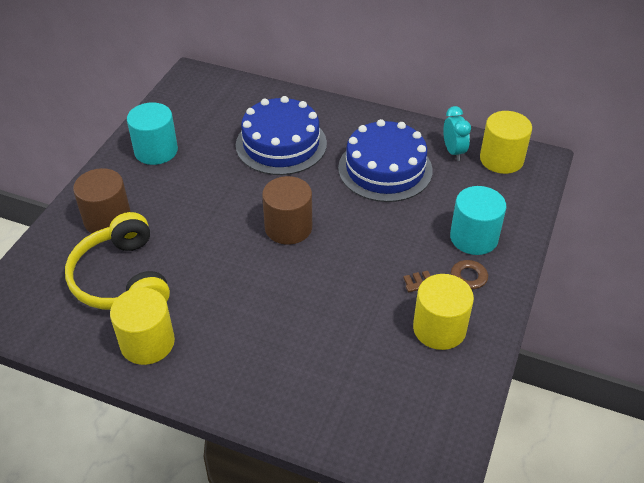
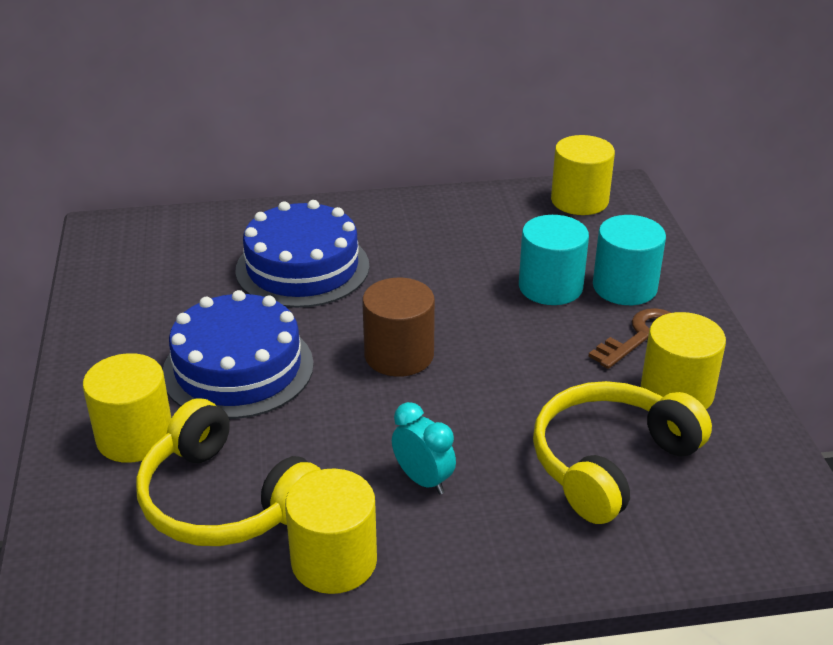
camera: 30 degrees left, 10 degrees down
brown cylinder [73,168,131,233] -> yellow cylinder [83,353,172,463]
turquoise cylinder [127,102,178,165] -> turquoise cylinder moved to [519,215,589,305]
blue cake [338,119,433,202] -> blue cake moved to [162,290,314,419]
turquoise clock [443,106,471,161] -> turquoise clock moved to [392,402,456,494]
none -> yellow headphones [533,381,712,524]

